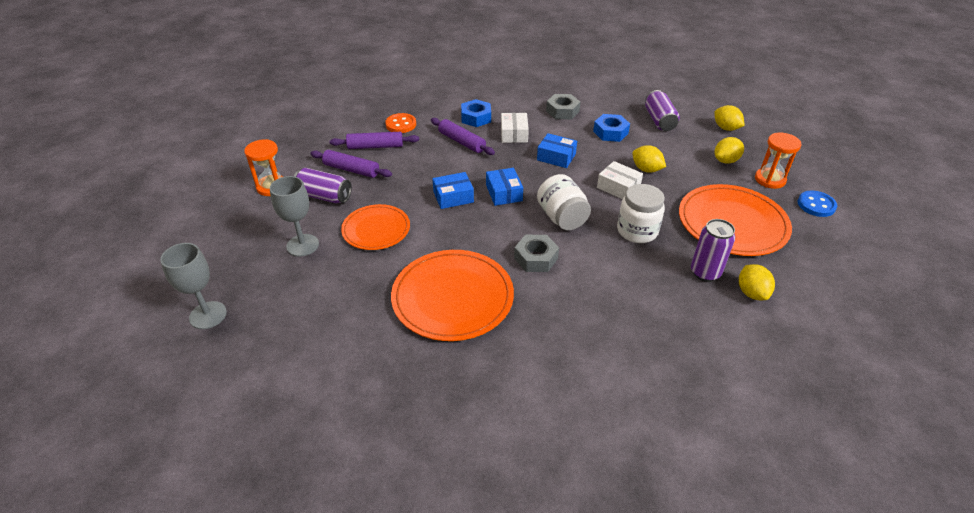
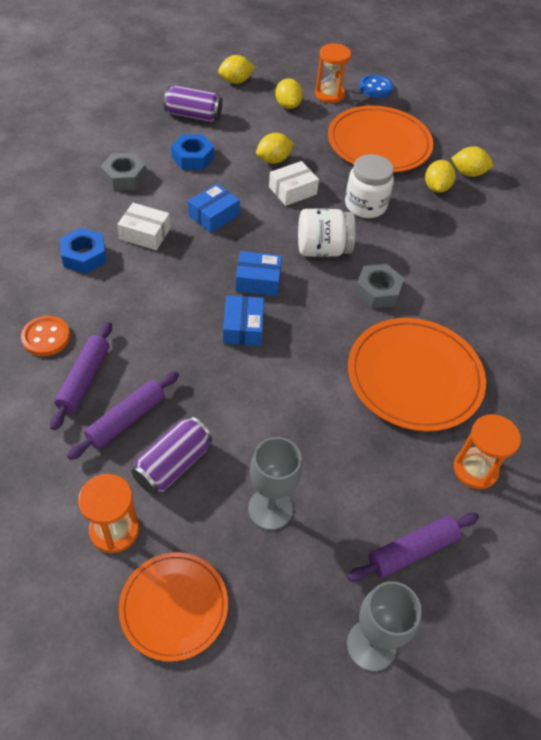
camera: 75 degrees left, 10 degrees up
orange plate [341,204,410,250] -> orange plate moved to [119,552,228,662]
purple rolling pin [431,118,495,155] -> purple rolling pin moved to [347,513,479,582]
purple can [691,219,735,282] -> yellow lemon [425,160,456,193]
none -> orange hourglass [454,414,521,489]

